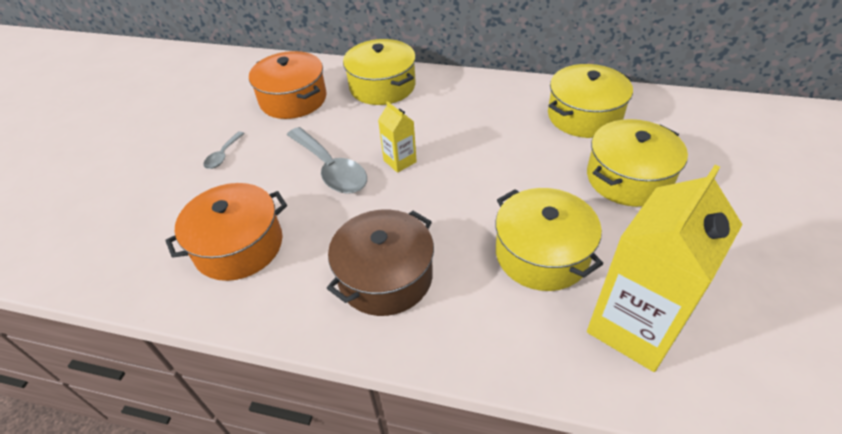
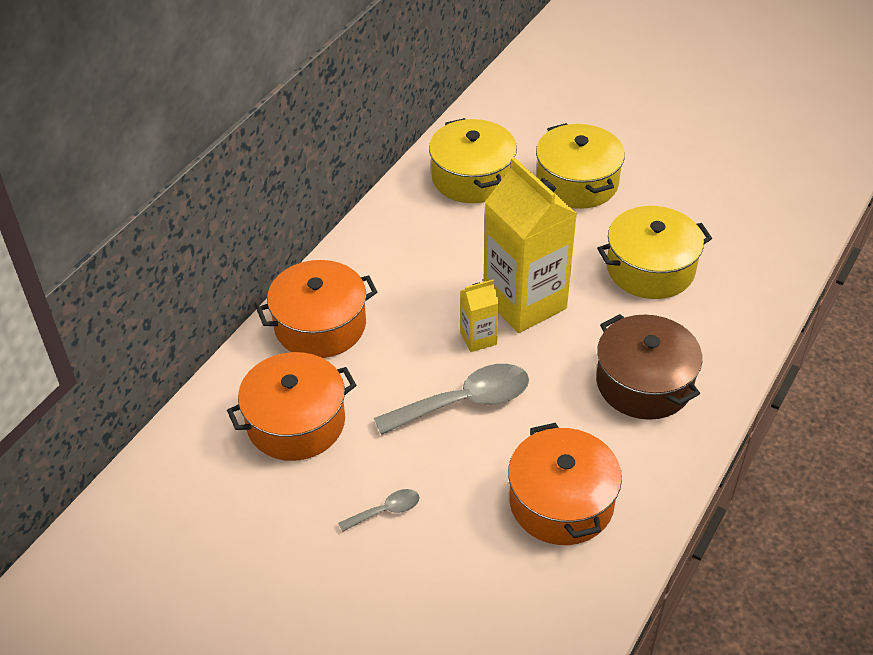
camera: 75 degrees left, 0 degrees up
grey spoon [204,131,245,169] -> grey spoon turned 60 degrees counterclockwise [338,489,420,532]
yellow pot [343,39,416,105] -> orange pot [256,260,377,358]
yellow carton [587,165,743,372] -> yellow carton moved to [483,157,577,333]

